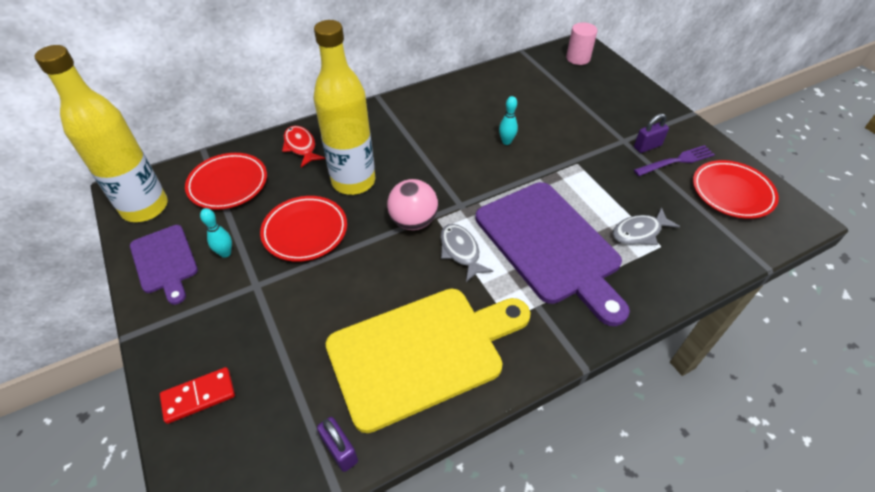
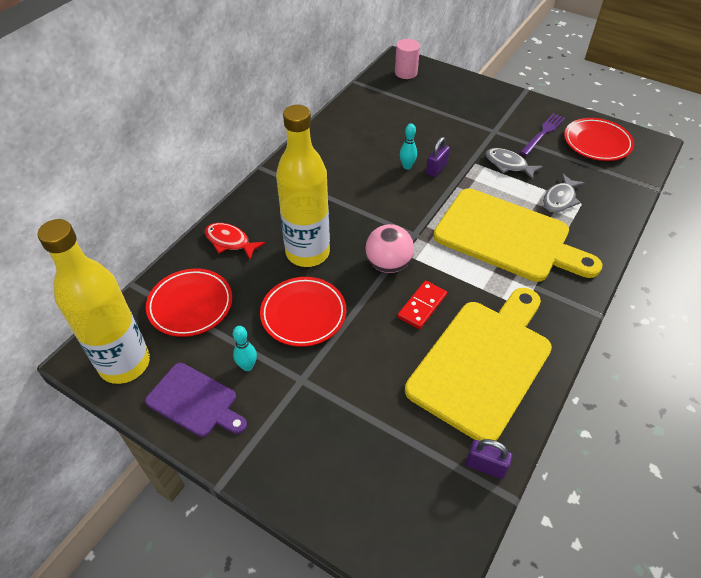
camera: 30 degrees left, 0 degrees up
red domino [160,367,235,424] -> red domino moved to [398,281,447,329]
grey fish [440,224,493,282] -> grey fish moved to [486,148,543,180]
purple cutting board [475,182,630,326] -> yellow cutting board [433,188,602,282]
purple padlock [634,114,669,153] -> purple padlock moved to [426,137,450,177]

